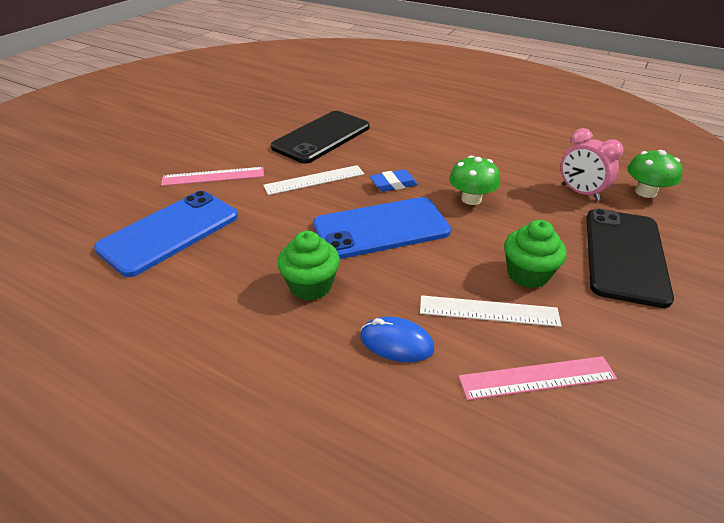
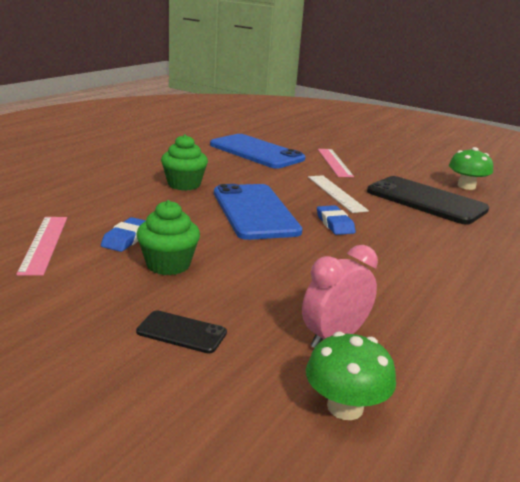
camera: 90 degrees right, 15 degrees down
blue mouse [360,317,434,362] -> none
white ruler [420,295,561,327] -> blue eraser [101,217,146,252]
green mushroom [449,155,500,205] -> green mushroom moved to [449,147,493,190]
black phone [586,209,674,308] -> black phone [136,310,227,354], size x0.46

